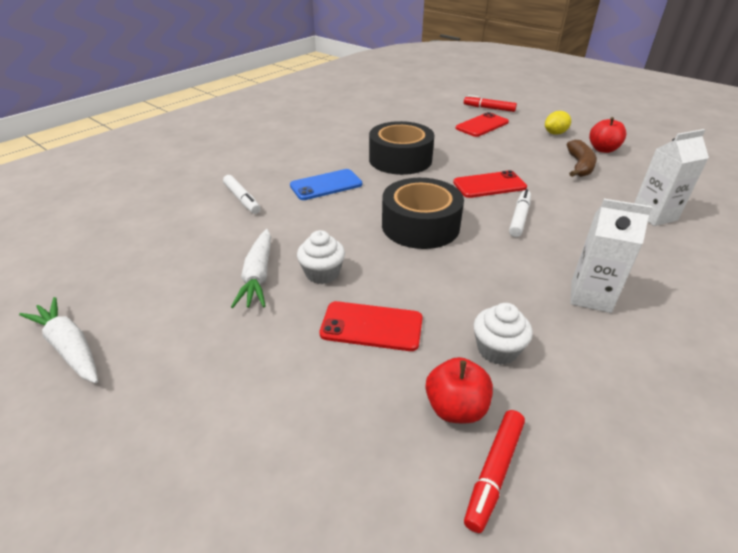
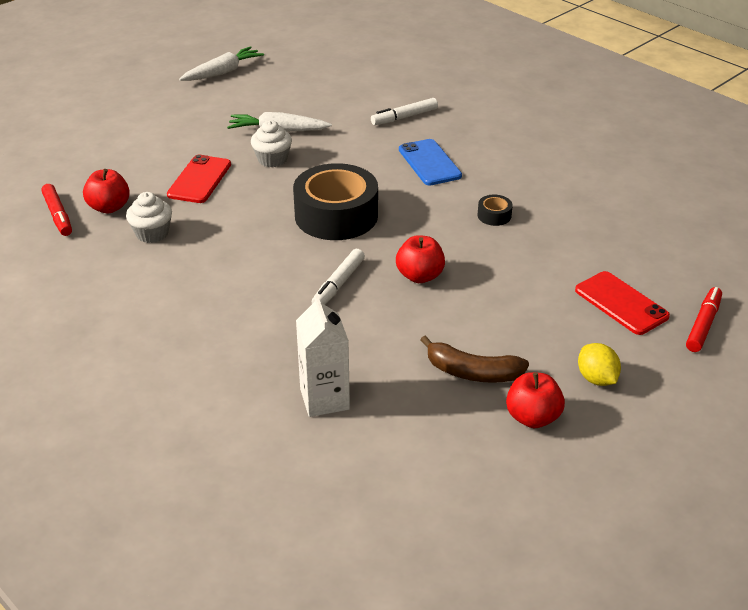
camera: 95 degrees right, 0 degrees up
black tape [369,121,434,175] -> black tape [478,195,513,226], size x0.41
red phone [453,170,527,198] -> red apple [396,235,445,283]
red marker [464,410,525,533] -> red marker turned 150 degrees counterclockwise [41,184,72,236]
white marker [509,189,531,237] -> white marker turned 90 degrees clockwise [312,249,365,305]
white carton [570,199,652,313] -> none

